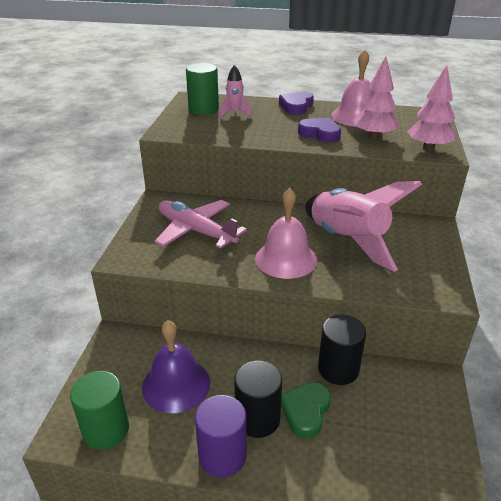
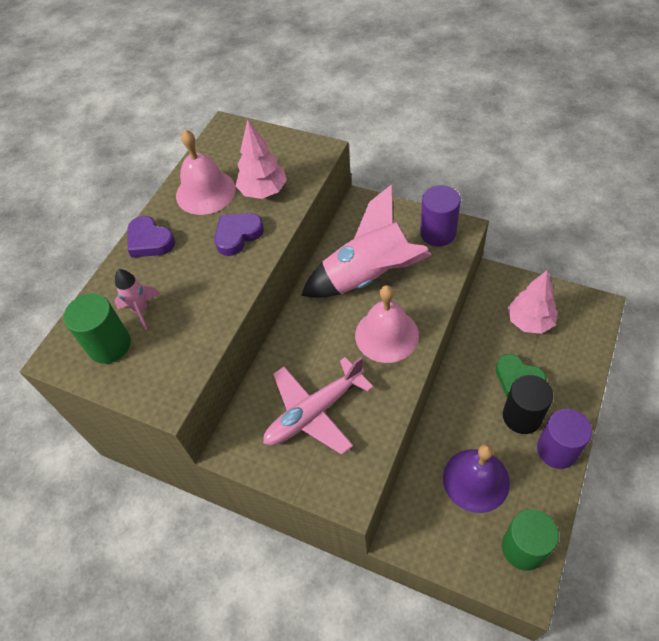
camera: 70 degrees left, 20 degrees up
black cylinder [318,315,366,385] -> none
pink tree [407,65,456,151] -> pink tree moved to [508,271,558,334]
none -> purple cylinder [420,185,461,246]

